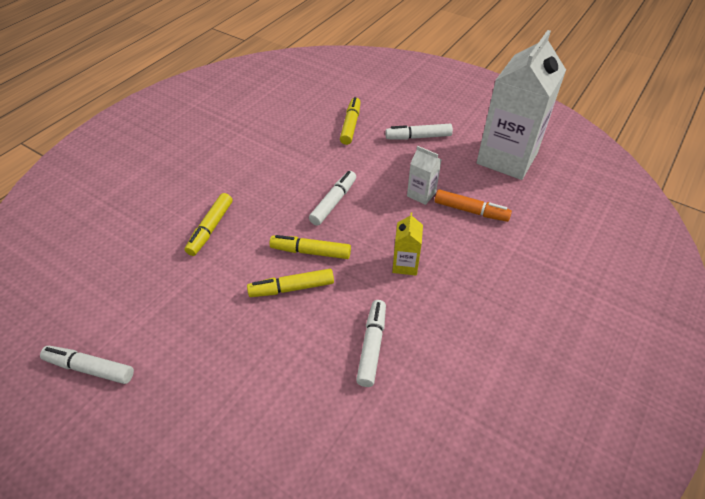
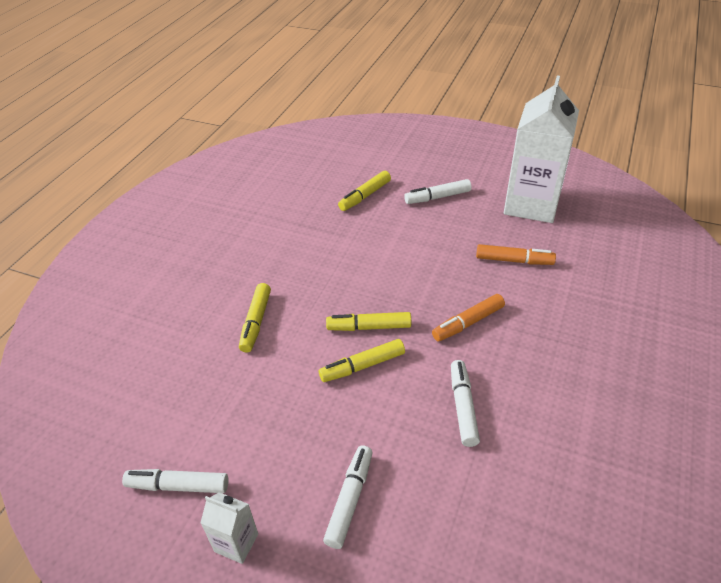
camera: 10 degrees left, 5 degrees down
white marker [309,171,356,226] -> white marker moved to [323,445,373,549]
yellow marker [340,97,361,145] -> yellow marker turned 135 degrees counterclockwise [338,171,391,211]
yellow carton [392,212,423,276] -> orange marker [432,294,505,342]
white carton [407,146,441,205] -> white carton moved to [200,492,258,564]

